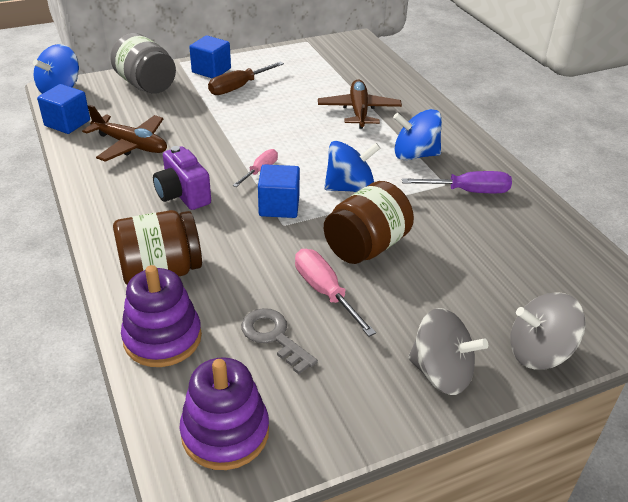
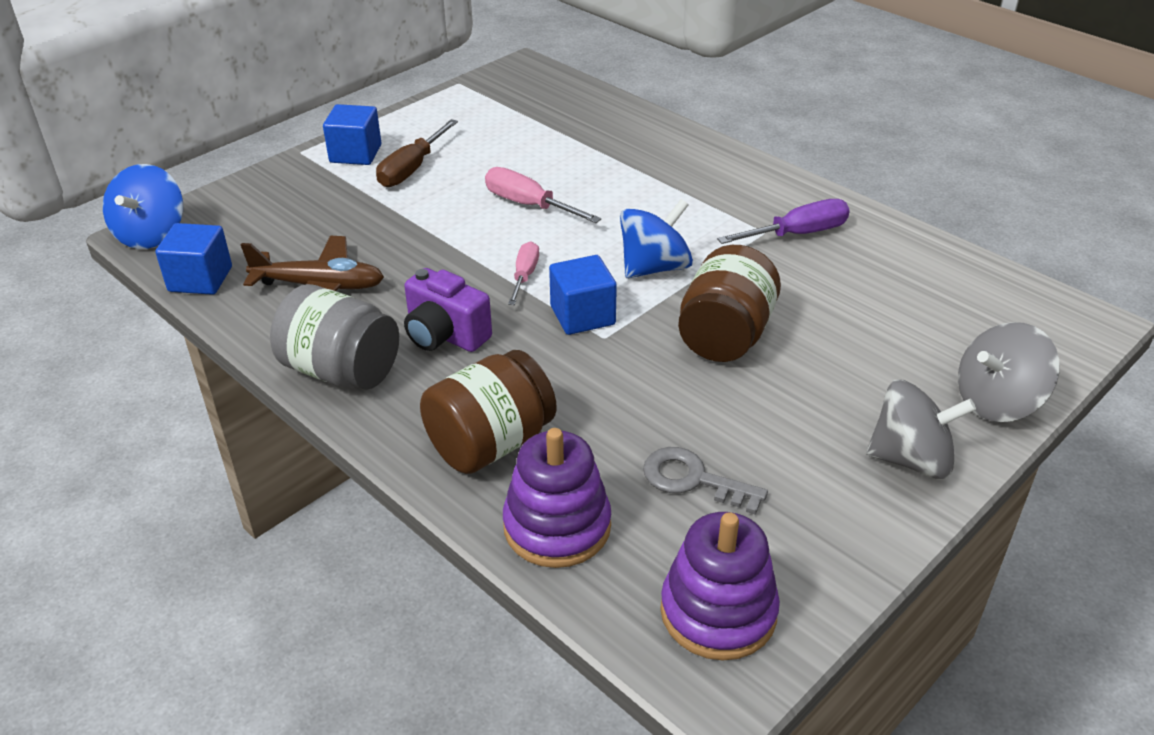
camera: 20 degrees left, 0 degrees up
grey jar [110,33,176,94] -> grey jar moved to [270,284,399,390]
pink screwdriver [295,249,376,336] -> pink screwdriver moved to [485,167,601,223]
brown plane [318,79,402,129] -> none
blue spinning top [393,109,442,160] -> none

